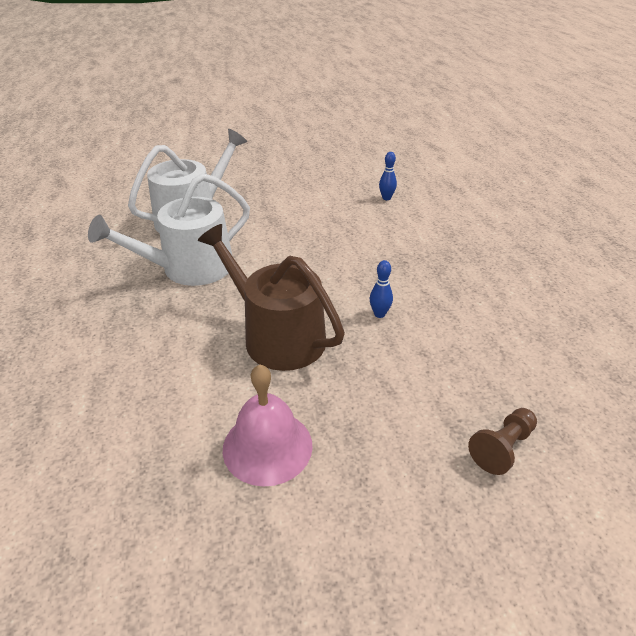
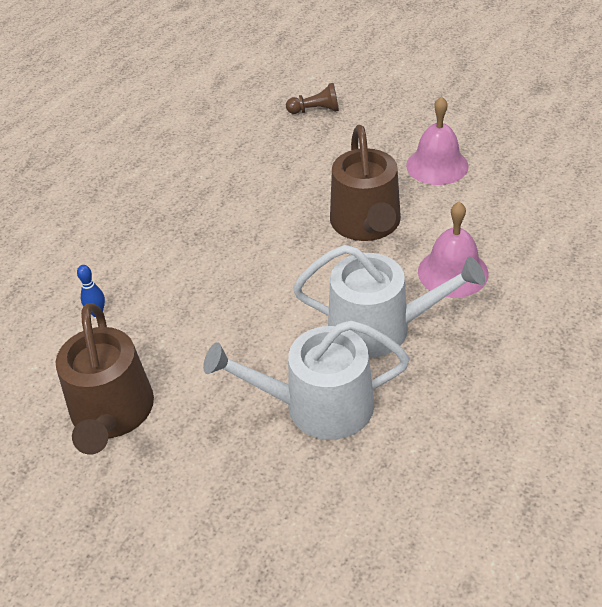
camera: 135 degrees left, 5 degrees up
blue bowling pin [370,260,393,318] -> none
none -> brown watering can [55,303,154,455]
none -> pink bell [418,202,489,298]

